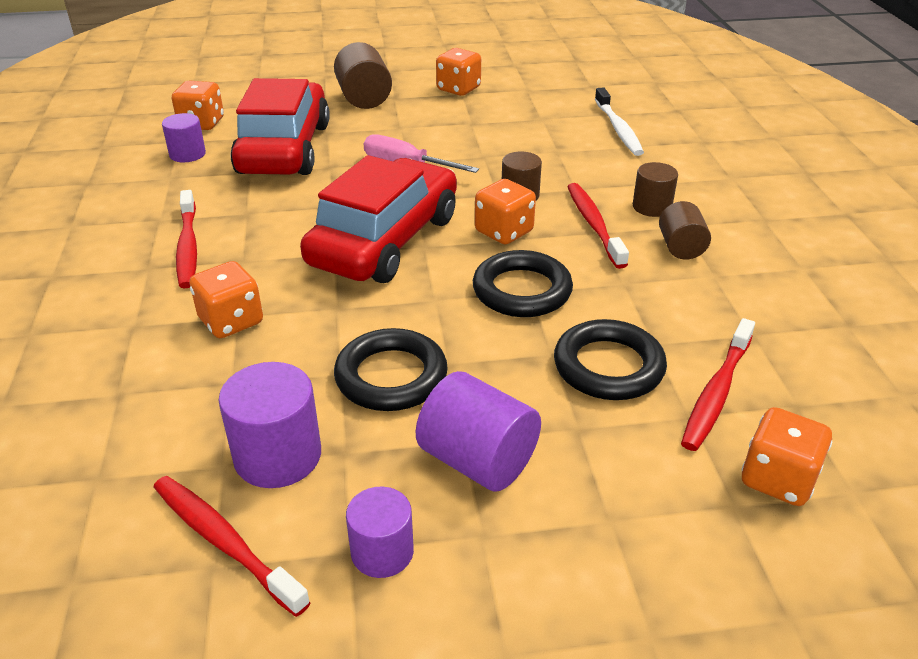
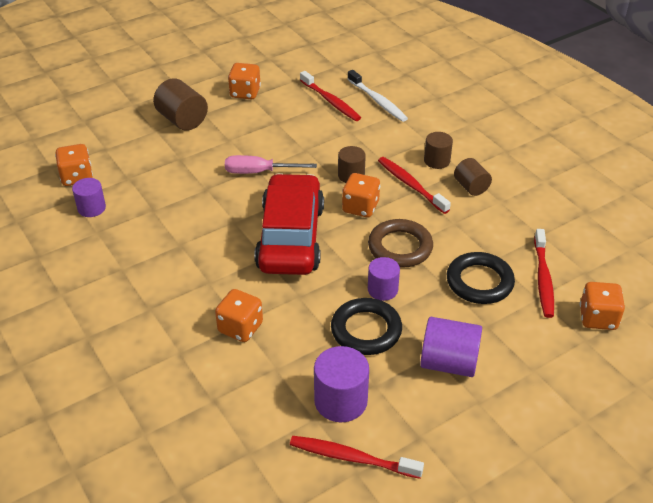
camera: 25 degrees left, 5 degrees up
red toothbrush [176,190,197,289] -> red toothbrush moved to [300,71,361,121]
red car [230,78,330,175] -> none
purple cylinder [346,487,414,578] -> purple cylinder moved to [368,257,400,301]
black ring [473,250,573,317] -> brown ring [368,219,433,268]

